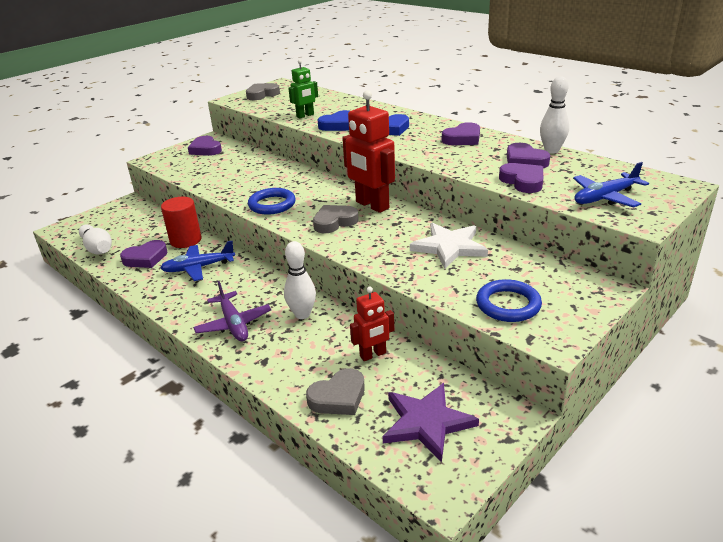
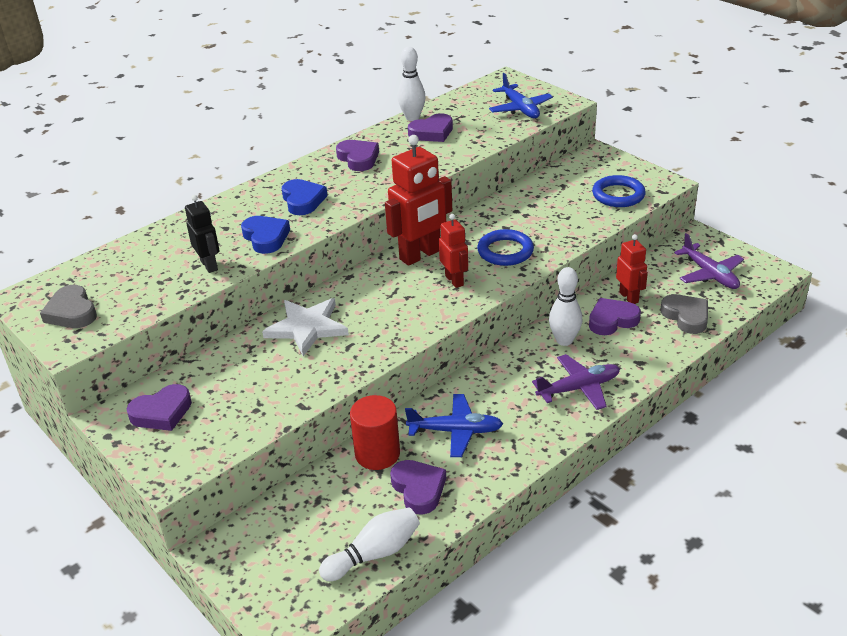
camera: 85 degrees left, 5 degrees up
blue plane [160,241,235,281] -> blue plane turned 75 degrees counterclockwise [405,394,503,457]
blue ring [248,188,296,215] -> blue ring moved to [477,229,534,266]
green robot [288,59,318,118] -> black robot [185,195,220,273]
grey heart [313,205,359,233] -> red robot [439,214,468,288]
purple star [383,383,479,463] -> purple plane [674,233,744,289]
white star [410,223,488,269] -> white star moved to [262,298,349,356]
purple heart [499,163,543,193] -> purple heart moved to [589,298,641,335]

